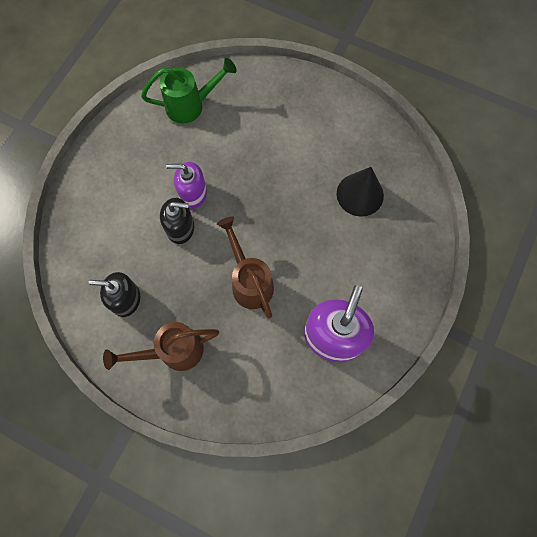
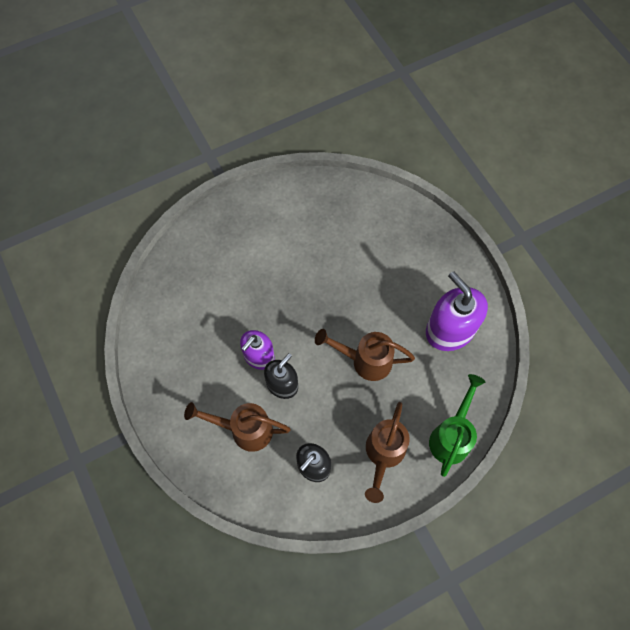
camera: 55 degrees left, 5 degrees down
green watering can [141,58,237,124] -> green watering can moved to [429,374,485,477]
black cone [337,167,384,217] -> none
none -> brown watering can [184,402,291,452]

